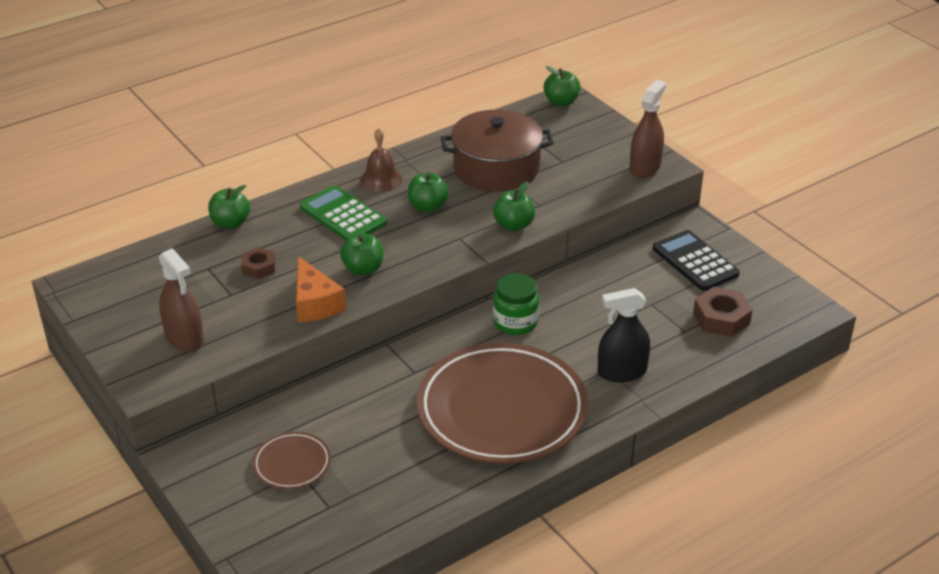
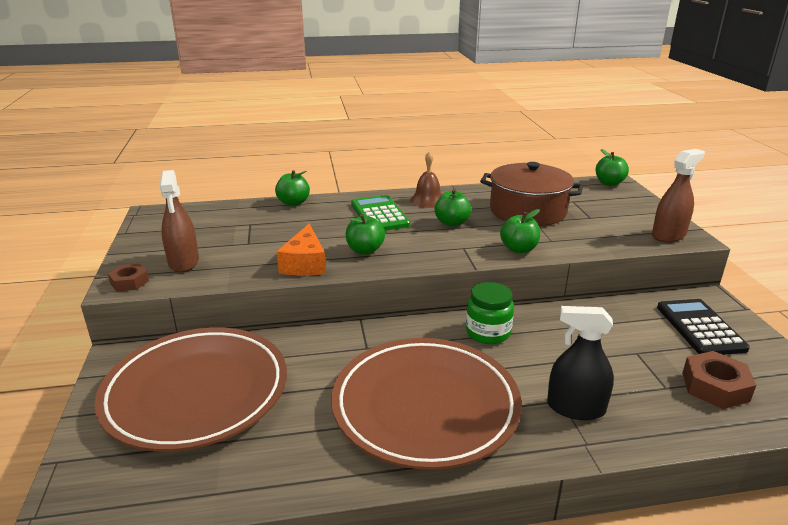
camera: 25 degrees right, 10 degrees down
brown nut [241,247,275,279] -> brown nut moved to [108,264,149,291]
brown plate [253,432,331,489] -> brown plate [94,327,287,452], size x2.28

